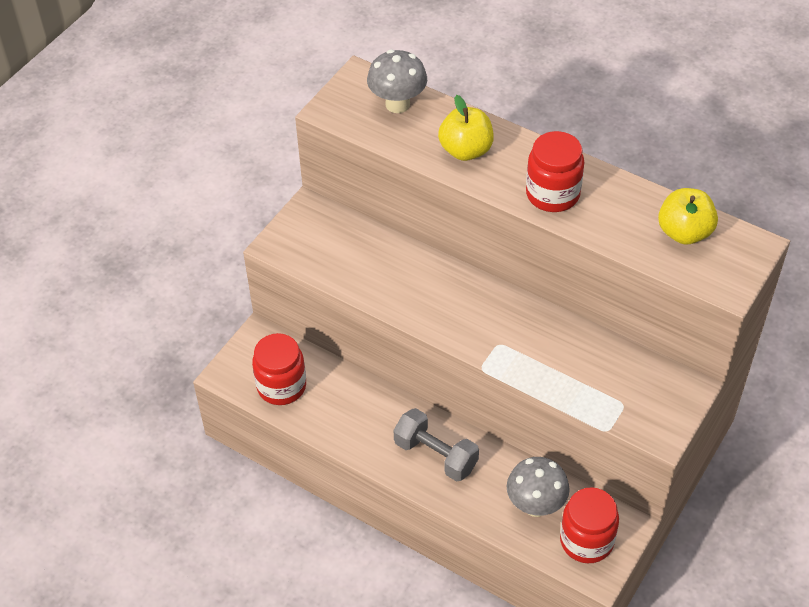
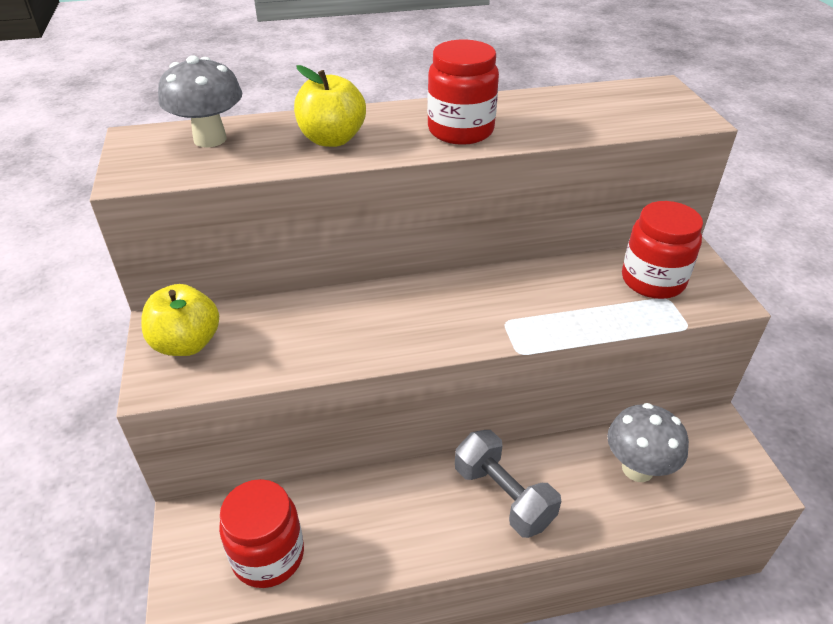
camera: 45 degrees left, 10 degrees down
grey dumbbell [394,408,479,482] -> grey dumbbell turned 60 degrees clockwise [455,430,561,538]
red jar [560,487,619,563] -> red jar moved to [622,201,703,299]
yellow apple [658,188,718,244] -> yellow apple moved to [141,284,219,356]

